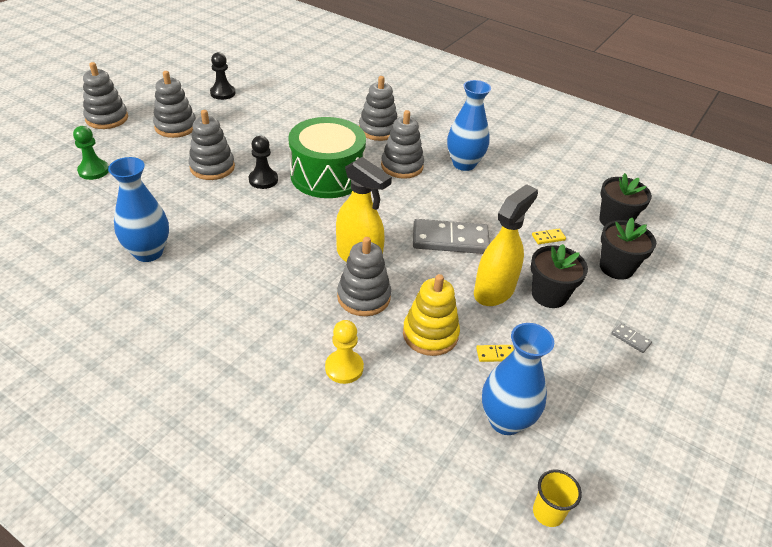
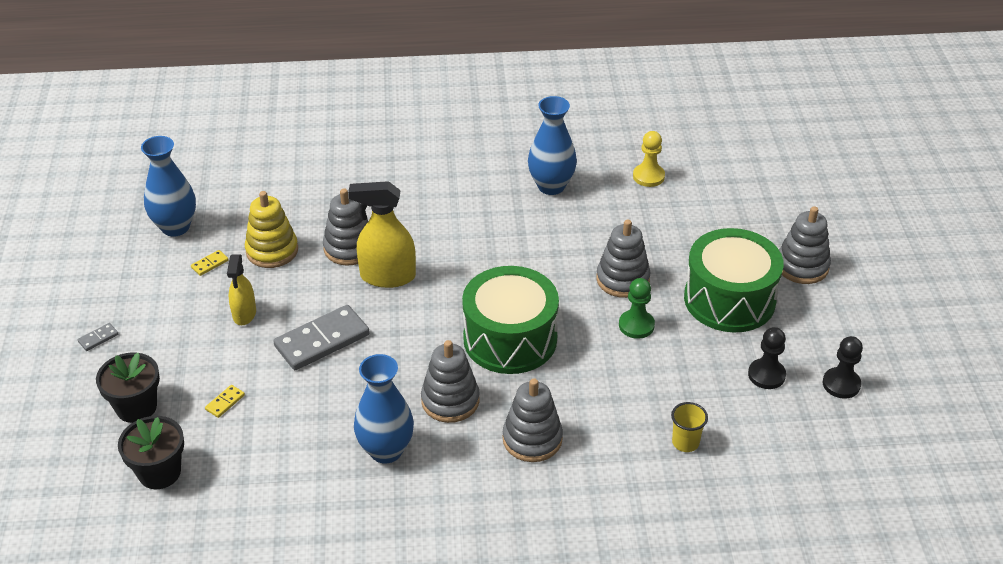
camera: 145 degrees right, 0 degrees up
green pawn [73,126,109,180] -> green pawn moved to [619,278,655,339]
grey stacking toy [153,71,196,138] -> green drum [684,228,784,332]
black pawn [249,136,278,189] -> black pawn moved to [823,336,863,399]
yellow pawn [325,320,364,384] -> yellow pawn moved to [633,131,665,187]
yellow spray bottle [474,184,538,306] -> yellow spray bottle [227,254,256,325], size x0.63
black flower pot [531,244,588,308] -> none
yellow cup [533,470,582,527] -> yellow cup moved to [671,402,708,452]
grey domino [611,323,652,353] -> grey domino turned 45 degrees counterclockwise [78,323,118,351]

